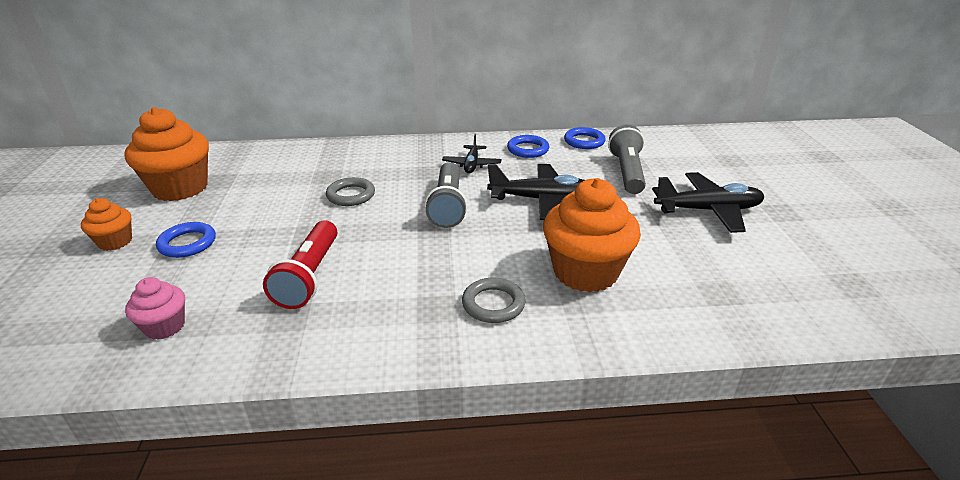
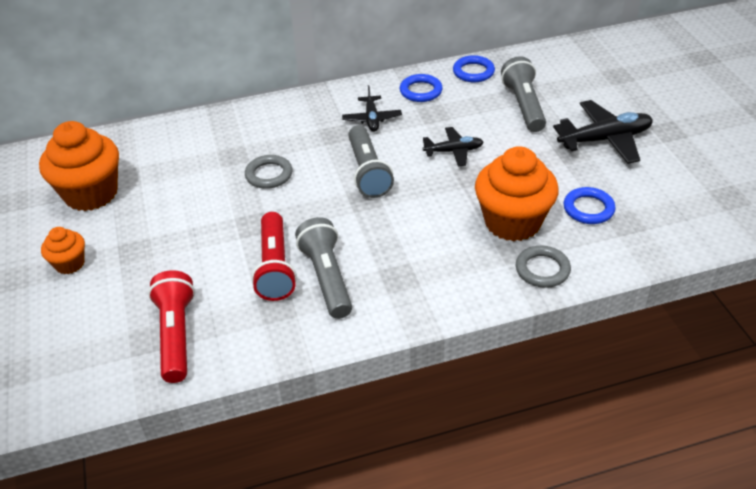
camera: 10 degrees left, 10 degrees up
pink cupcake [125,277,185,340] -> red flashlight [148,270,195,383]
blue ring [156,222,216,258] -> blue ring moved to [563,187,616,224]
grey ring [462,278,526,323] -> grey ring moved to [516,246,571,288]
black plane [487,164,585,220] -> black plane [423,127,483,166], size x0.60
none -> grey flashlight [295,217,352,319]

